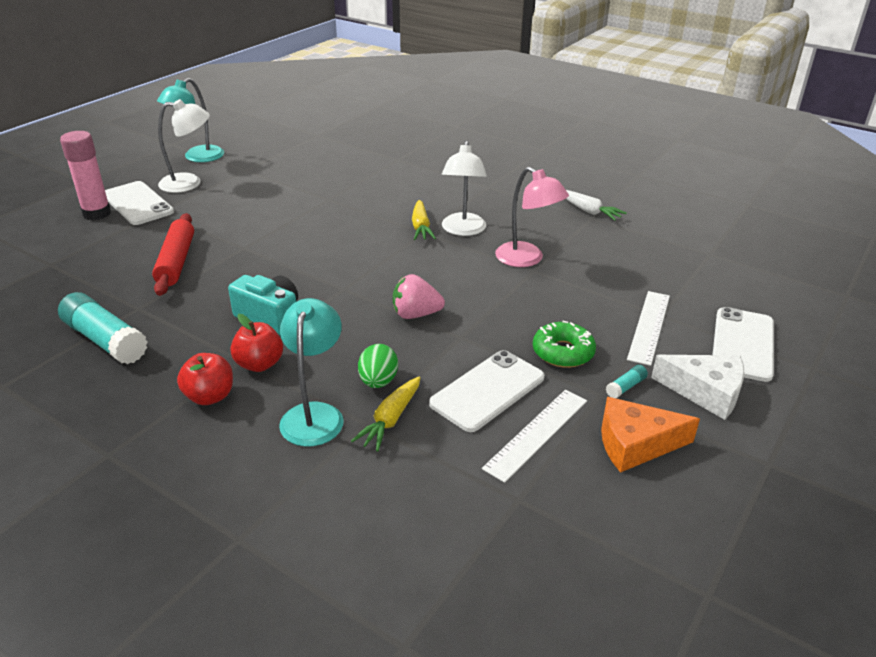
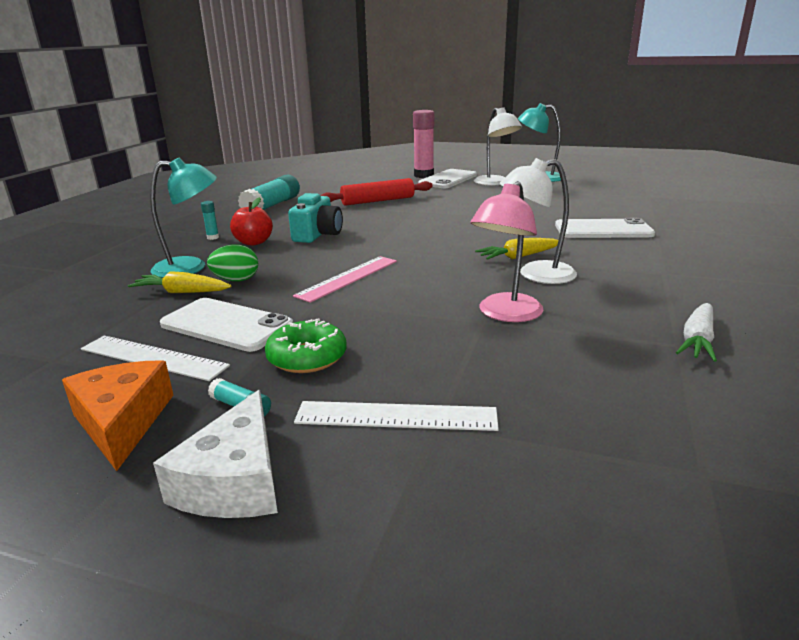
camera: 75 degrees right, 10 degrees down
red apple [177,353,233,405] -> turquoise glue stick [201,201,219,240]
pink strawberry [393,274,445,319] -> pink ruler [293,256,397,303]
white phone [713,307,774,382] -> white phone moved to [555,218,655,238]

